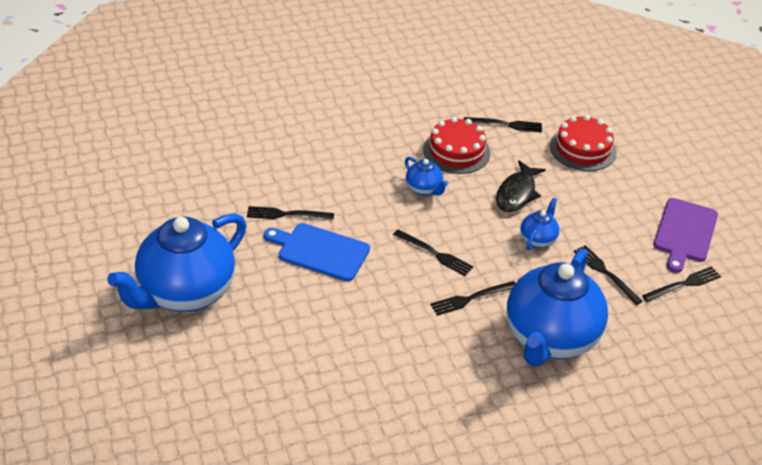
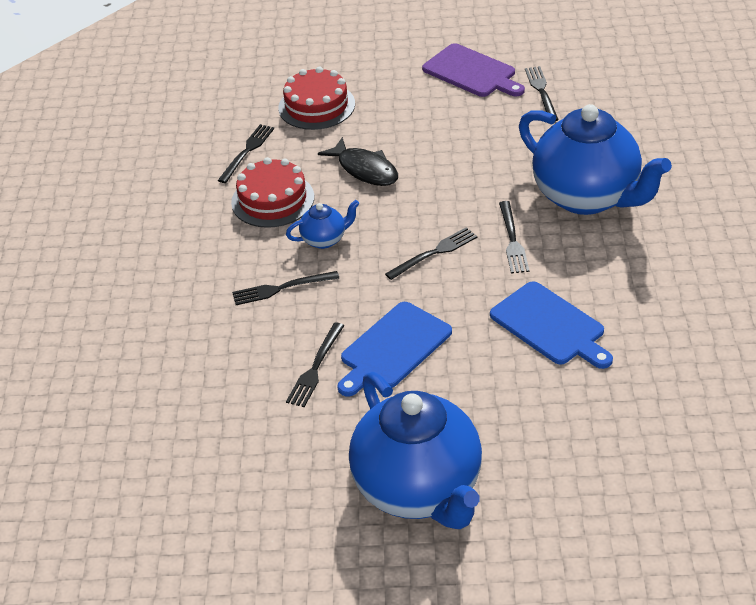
camera: 65 degrees left, 0 degrees up
blue teapot [520,198,559,250] -> none
black fork [574,245,643,305] -> black fork moved to [232,271,339,305]
none -> blue cutting board [490,281,613,369]

